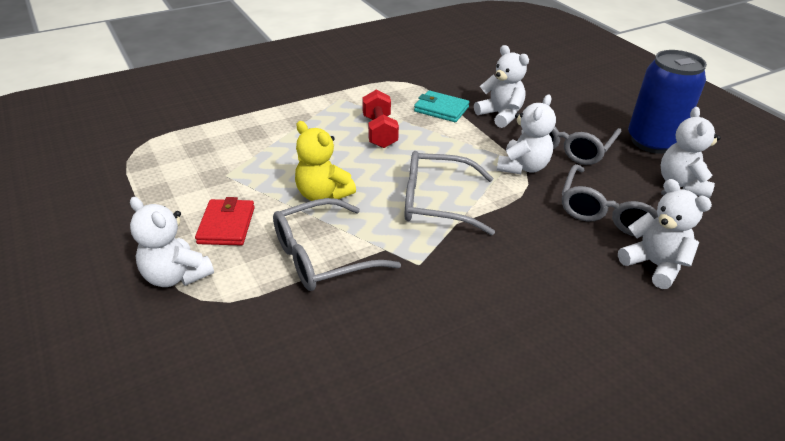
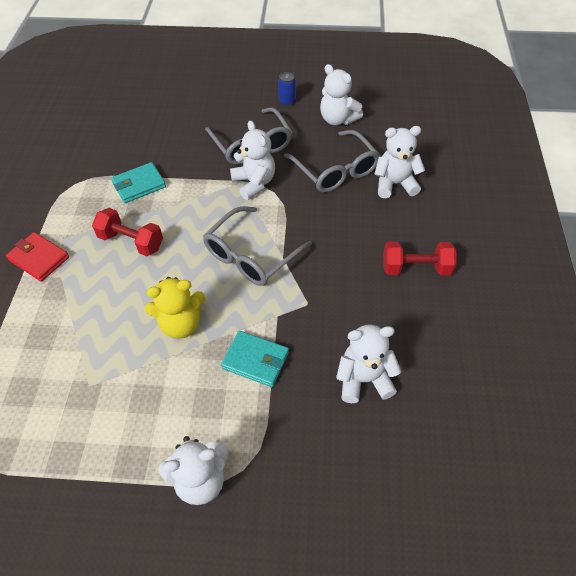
camera: 55 degrees left, 15 degrees up
red wallet [195,197,255,245] -> red wallet moved to [6,232,69,282]
grey glasses [273,198,401,291] -> turquoise wallet [221,331,289,387]
white teddy bear [474,45,529,128] -> white teddy bear moved to [336,325,402,403]
blue can [628,50,707,154] -> blue can [278,72,296,106], size x0.40
none -> red dumbbell [383,241,457,276]

